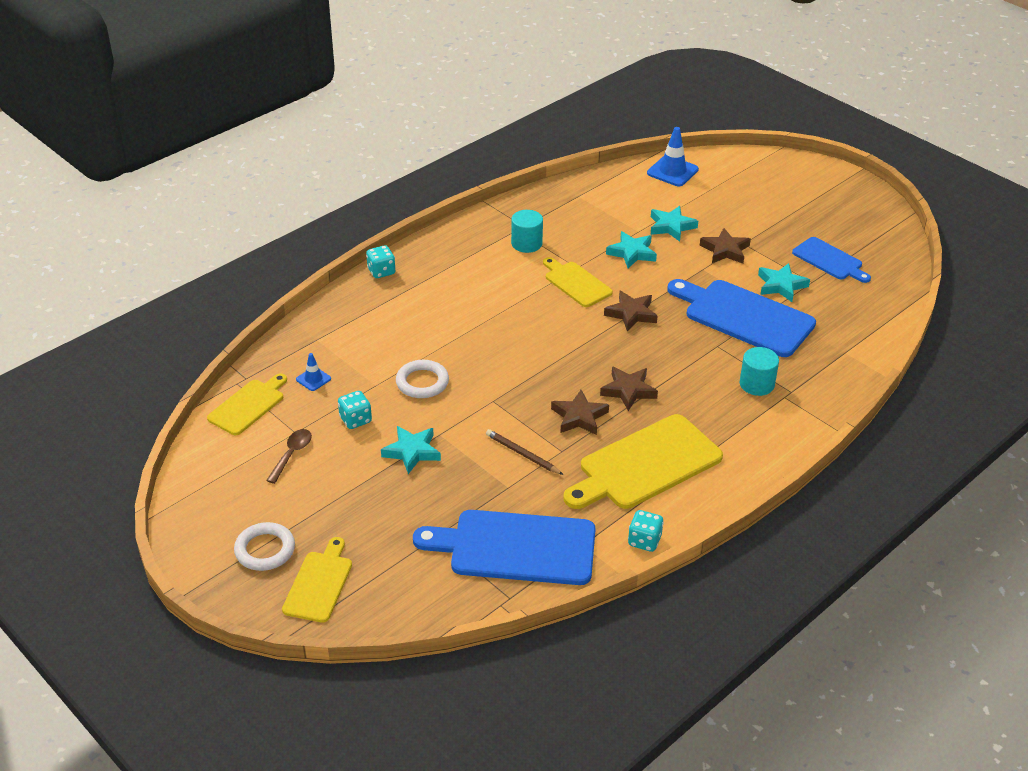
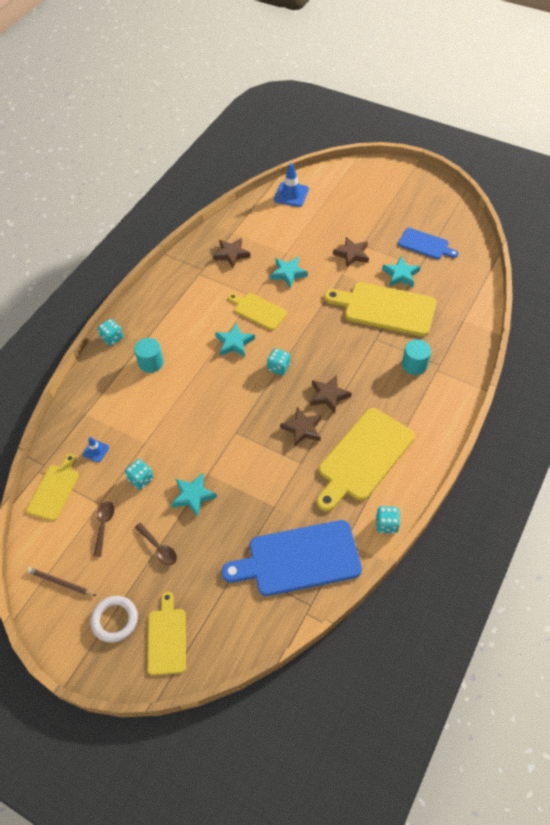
camera: 15 degrees left, 15 degrees up
white ring [396,360,449,398] -> none
brown pencil [486,429,564,475] -> brown pencil moved to [27,567,96,596]
turquoise cylinder [511,210,543,253] -> turquoise cylinder moved to [134,338,164,373]
brown star [604,291,657,331] -> brown star moved to [213,238,250,268]
turquoise star [650,206,698,242] -> turquoise star moved to [215,322,255,357]
blue cutting board [667,279,816,357] -> yellow cutting board [324,282,436,337]
none -> brown spoon [135,523,177,566]
none -> turquoise dice [267,348,290,375]

